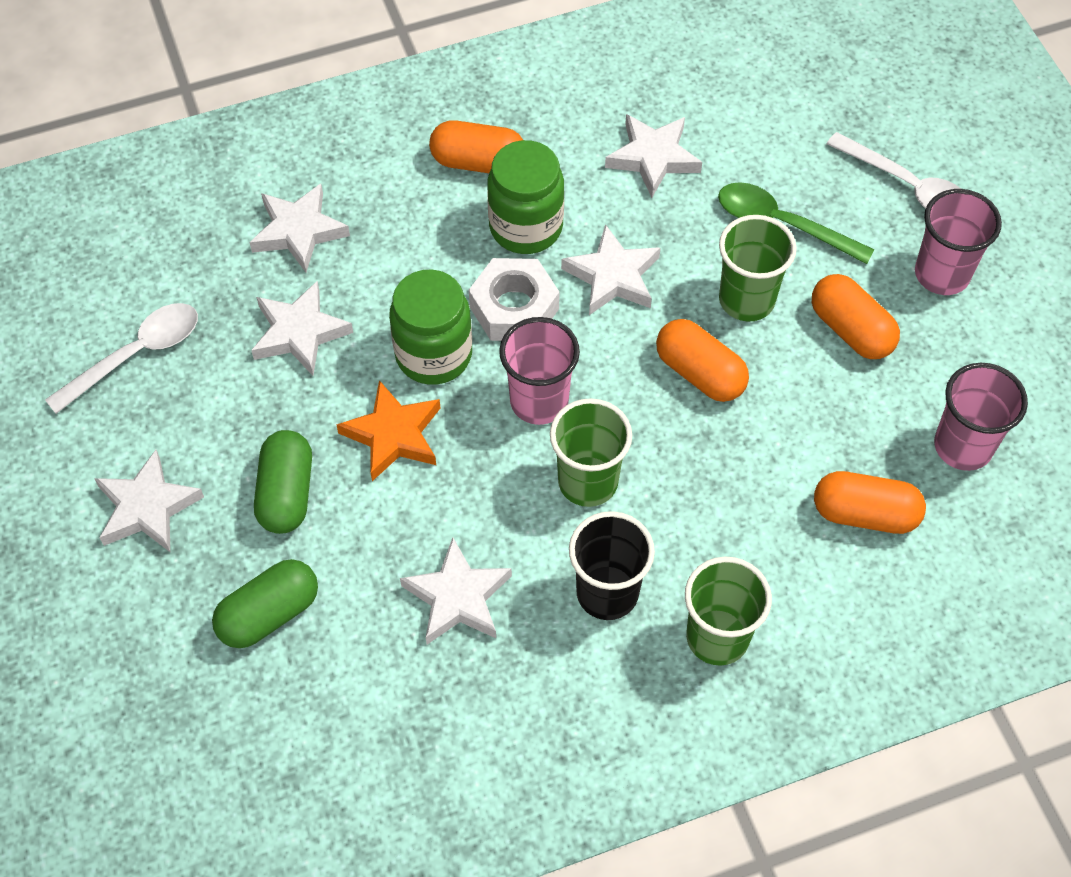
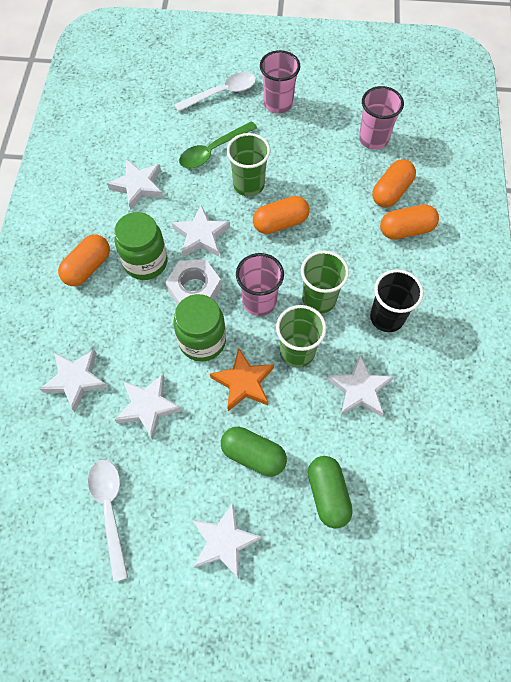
camera: 65 degrees left, 5 degrees up
green cup [685,557,772,666] -> green cup moved to [276,305,326,368]
orange capsule [812,274,900,359] -> orange capsule moved to [380,205,439,239]

